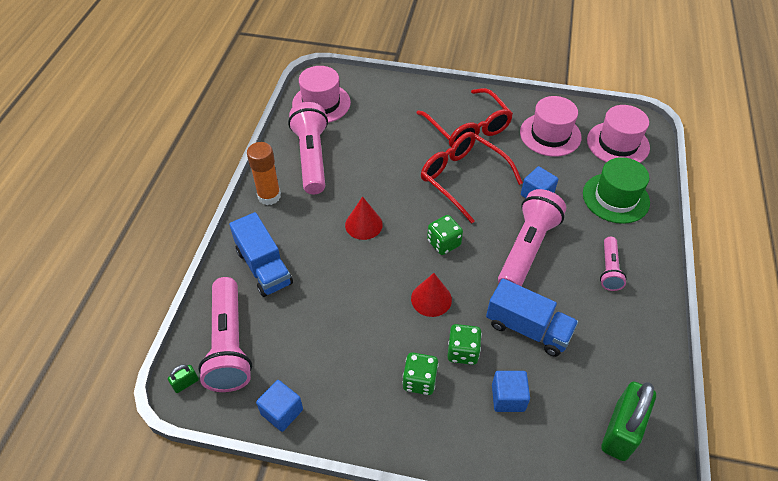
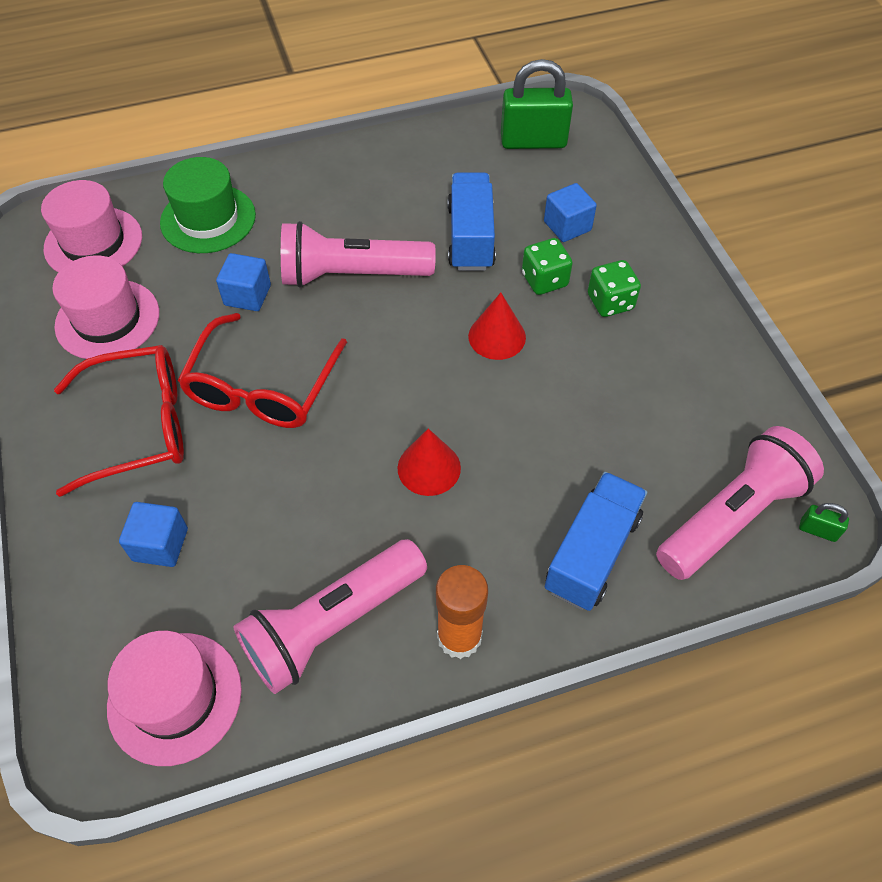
camera: 120 degrees left, 5 degrees up
blue cube [256,380,303,432] -> blue cube moved to [119,502,188,567]
red glasses [417,88,513,147] -> red glasses turned 45 degrees clockwise [54,345,184,497]
green dice [427,215,463,255] -> none
pink flashlight [600,237,627,291] -> none

